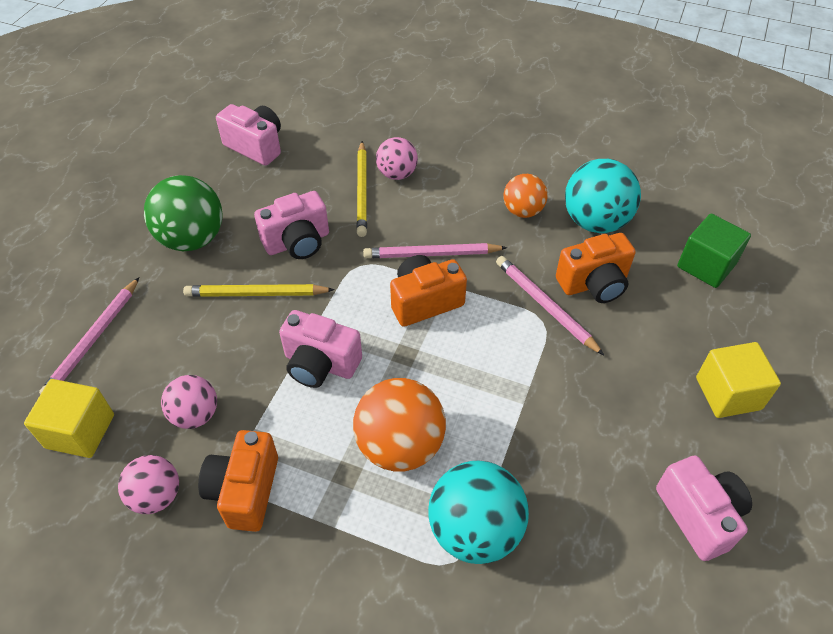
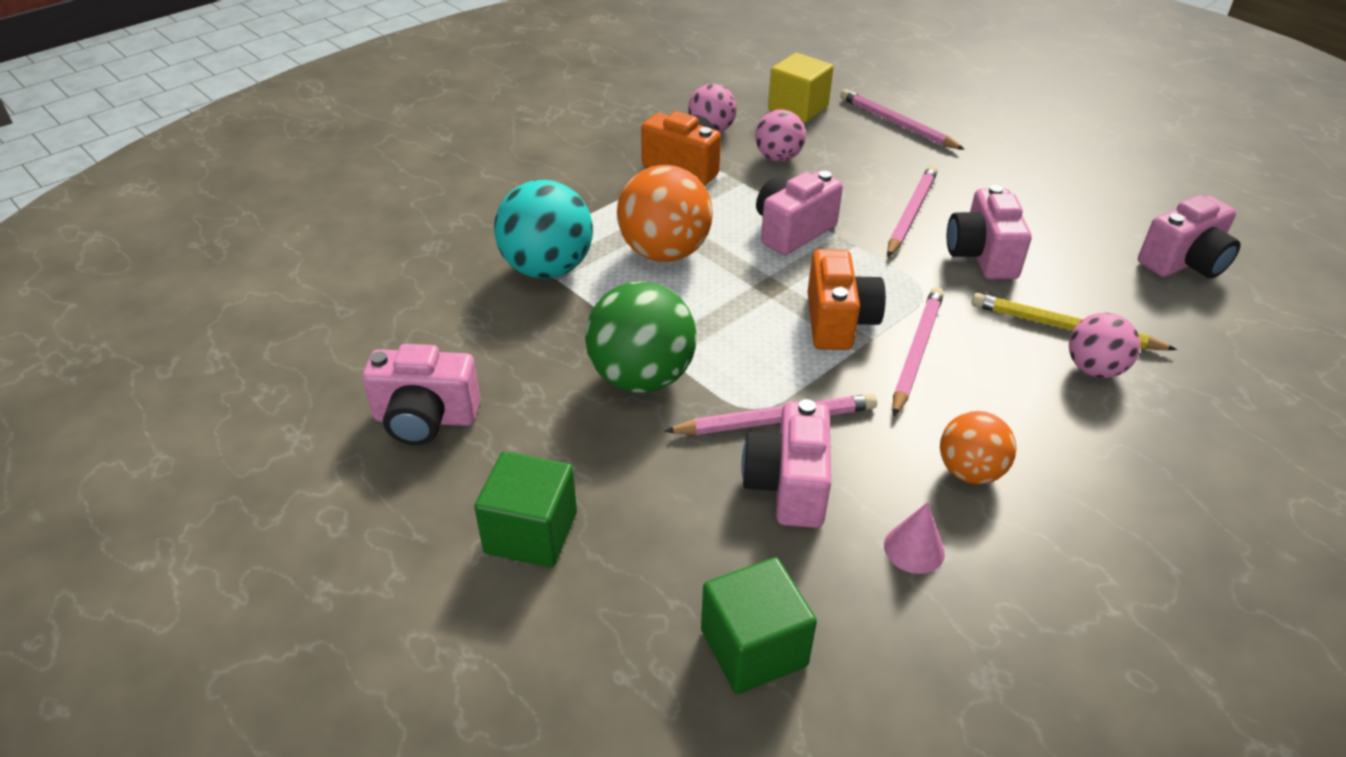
camera: 115 degrees right, 10 degrees down
green ball [144,175,223,251] -> green ball moved to [585,281,697,393]
yellow pencil [183,284,335,297] -> pink pencil [887,165,938,257]
orange camera [556,233,635,303] -> pink camera [741,399,831,528]
turquoise ball [565,159,641,233] -> pink cone [884,502,945,574]
yellow cube [696,342,781,418] -> green cube [474,451,577,567]

